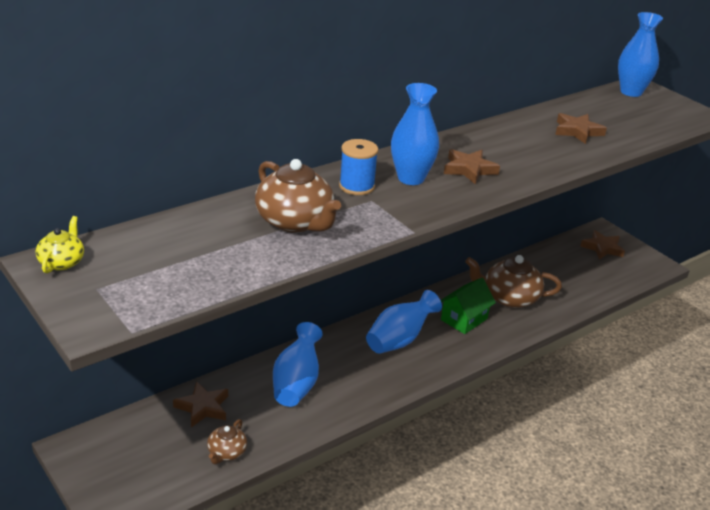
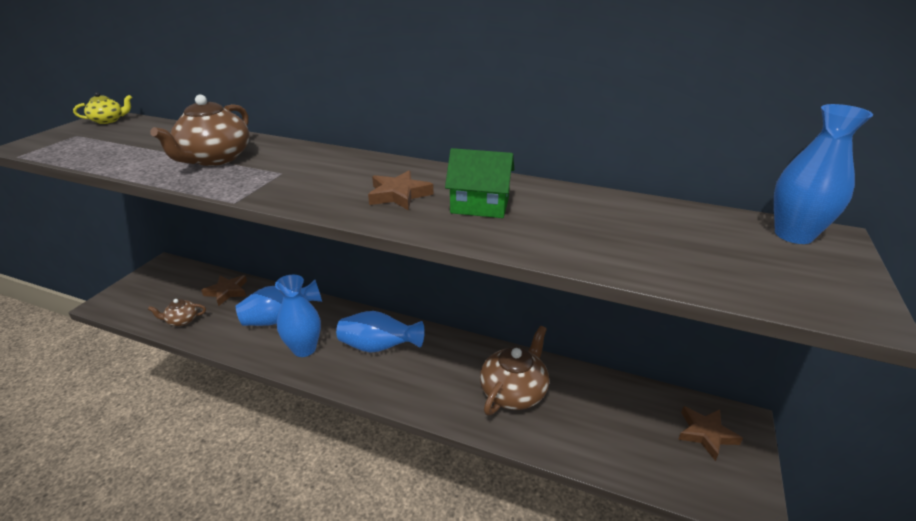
camera: 60 degrees right, 0 degrees up
blue spool [339,139,378,195] -> none
blue vase [391,83,439,185] -> blue vase moved to [275,275,321,357]
green house [441,278,496,334] -> green house moved to [445,148,514,218]
brown teapot [465,255,562,308] -> brown teapot turned 60 degrees clockwise [480,326,549,415]
brown star [555,113,607,144] -> none

